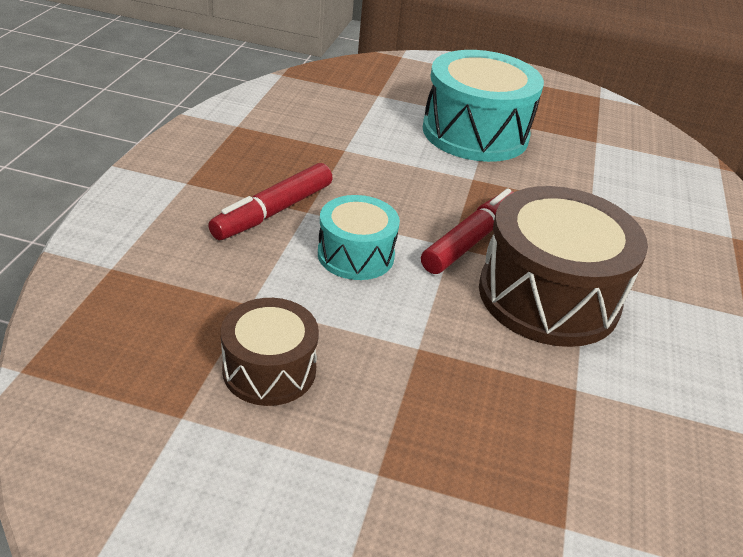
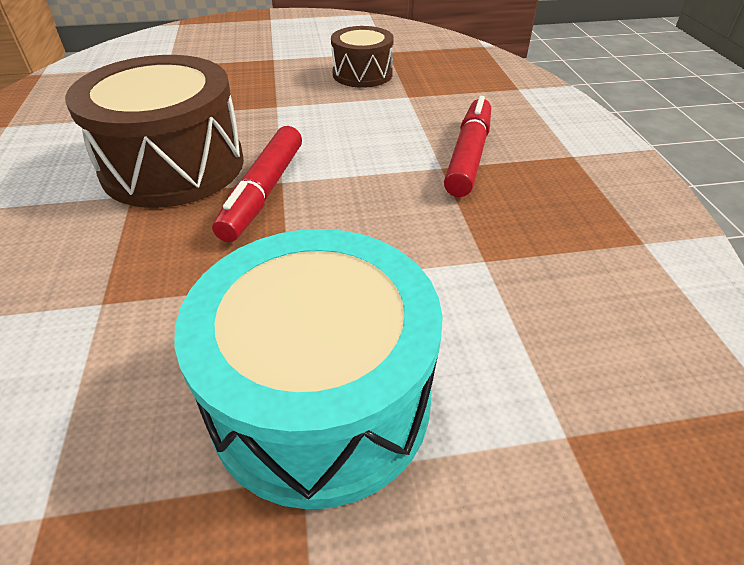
camera: 160 degrees right, 5 degrees up
turquoise drum [318,195,400,280] -> none

